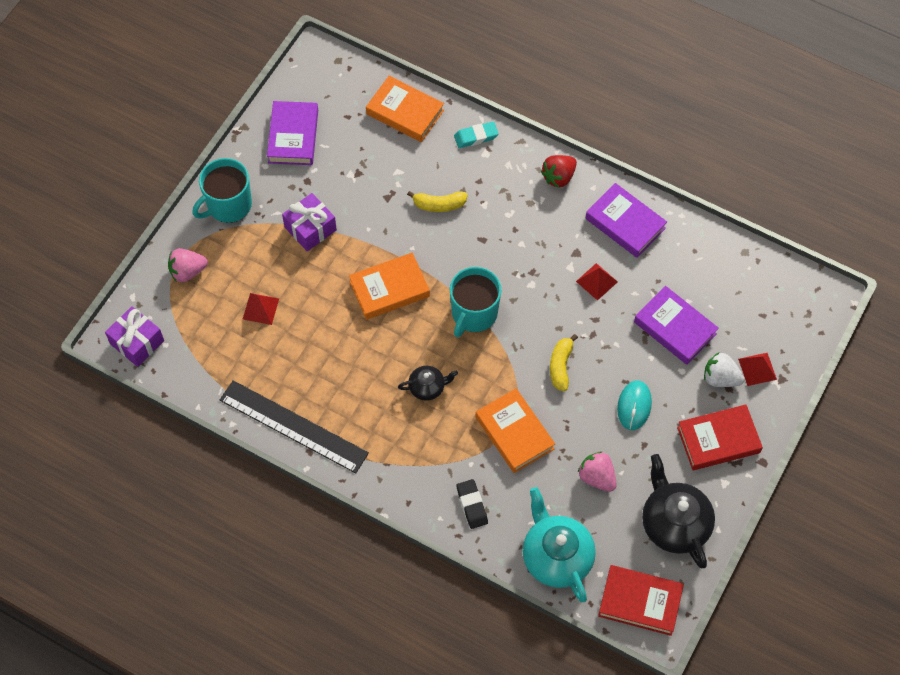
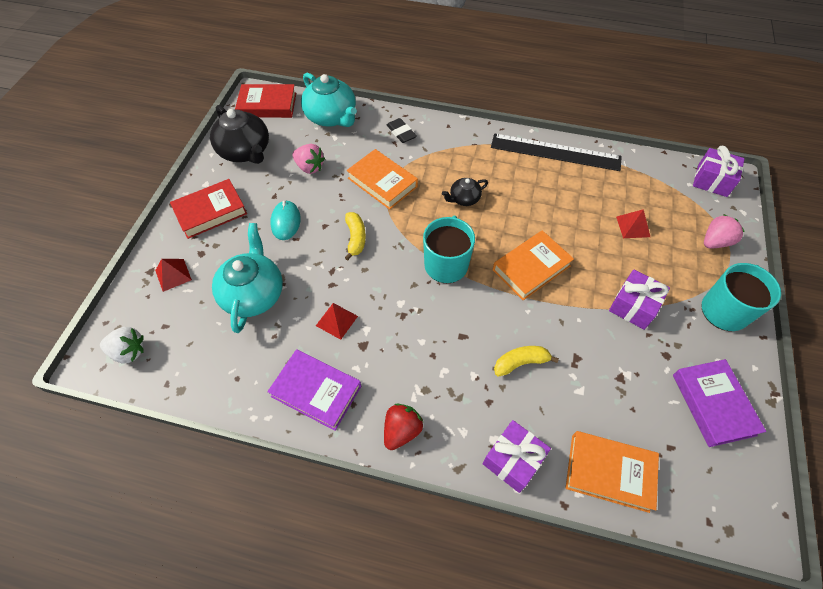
camera: 165 degrees right, 5 degrees down
turquoise eraser [454,121,499,148] -> purple gift [483,420,551,493]
purple book [634,286,719,365] -> turquoise teapot [212,223,283,333]
white strawberry [704,353,744,387] -> white strawberry moved to [100,327,144,363]

